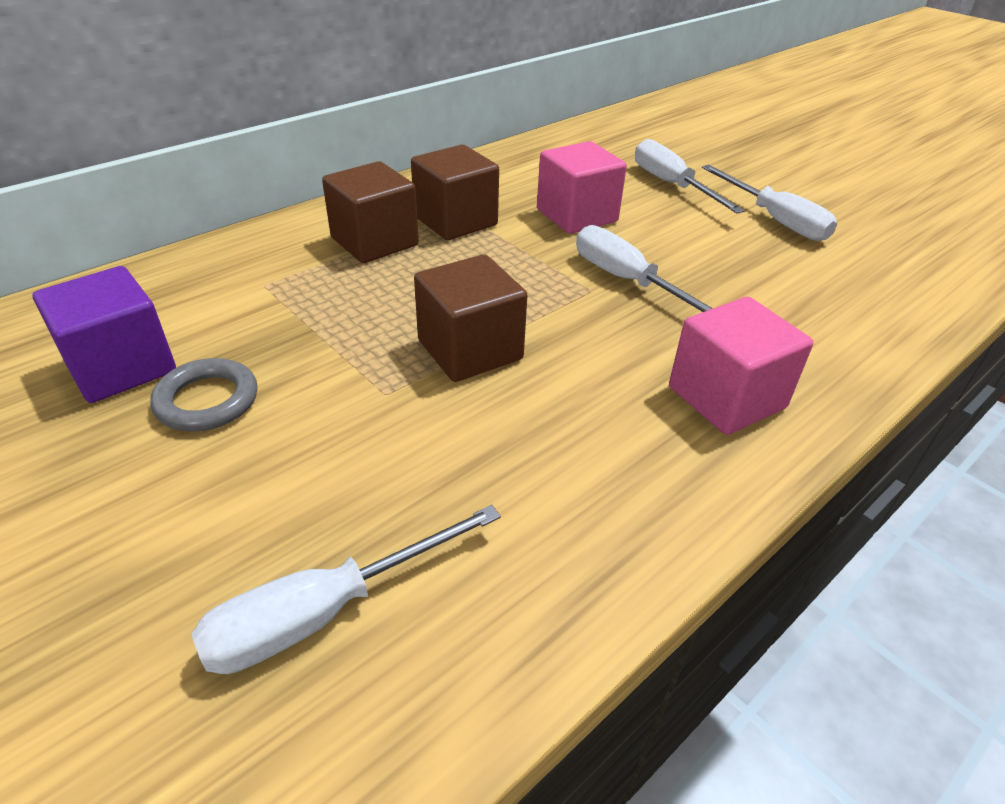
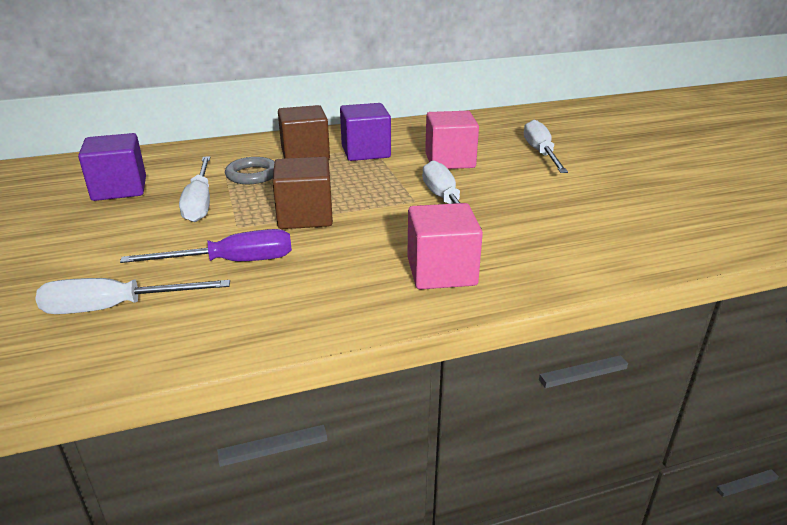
camera: 25 degrees right, 10 degrees down
grey ring [150,358,257,432] -> grey ring moved to [225,157,275,184]
brown cube [411,145,499,240] -> purple cube [340,103,391,161]
white screwdriver [702,165,837,241] -> white screwdriver moved to [179,156,210,222]
none -> purple screwdriver [120,229,292,263]

